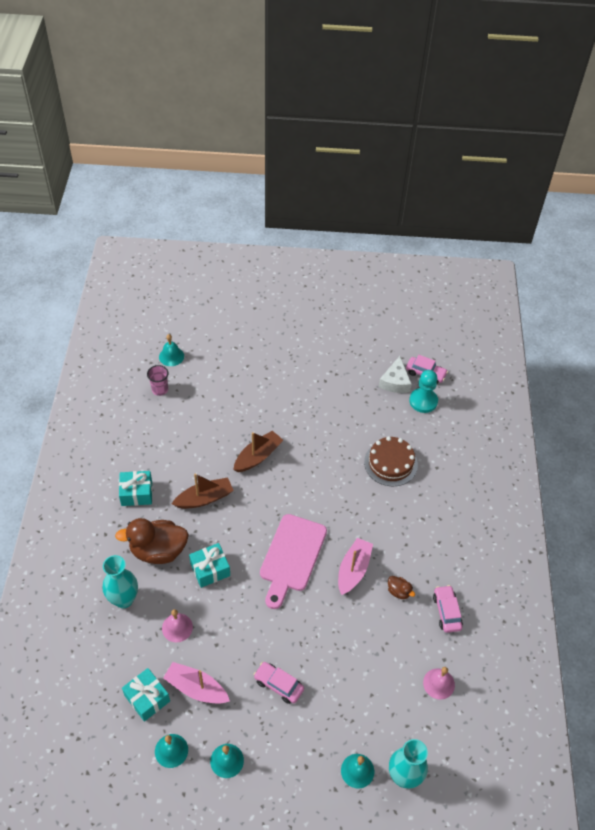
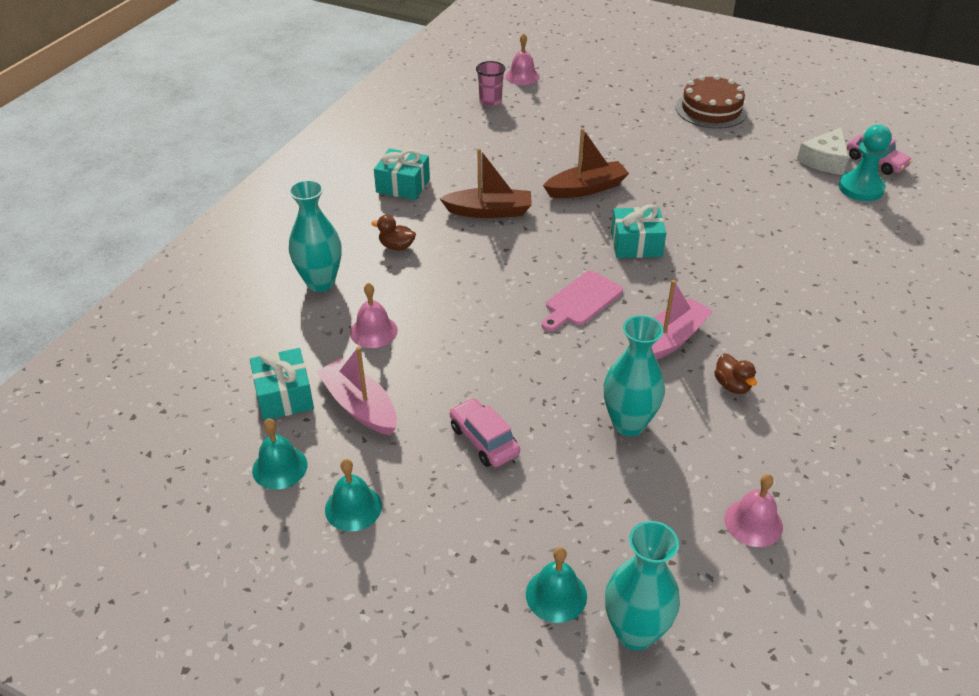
camera: 25 degrees right, 10 degrees down
brown duck [115,518,189,564] -> brown duck [371,215,416,251], size x0.45
turquoise bell [159,334,184,366] -> pink bell [505,33,540,85]
turquoise gift [189,543,230,588] -> turquoise gift moved to [611,205,666,258]
pink cutting board [260,514,327,609] -> pink cutting board [542,270,623,331], size x0.61
brown cake [364,436,418,487] -> brown cake moved to [676,75,748,129]
pink car [433,585,463,633] -> none
none -> turquoise vase [604,315,665,436]

